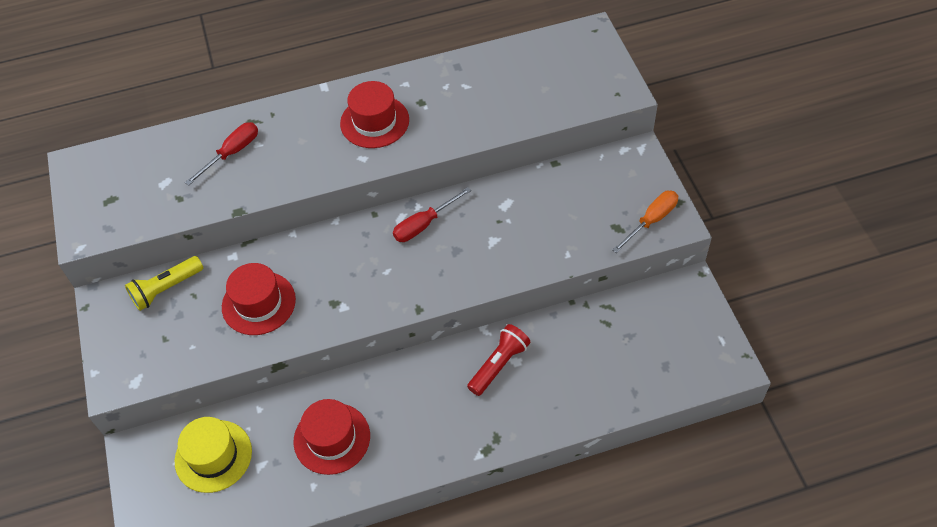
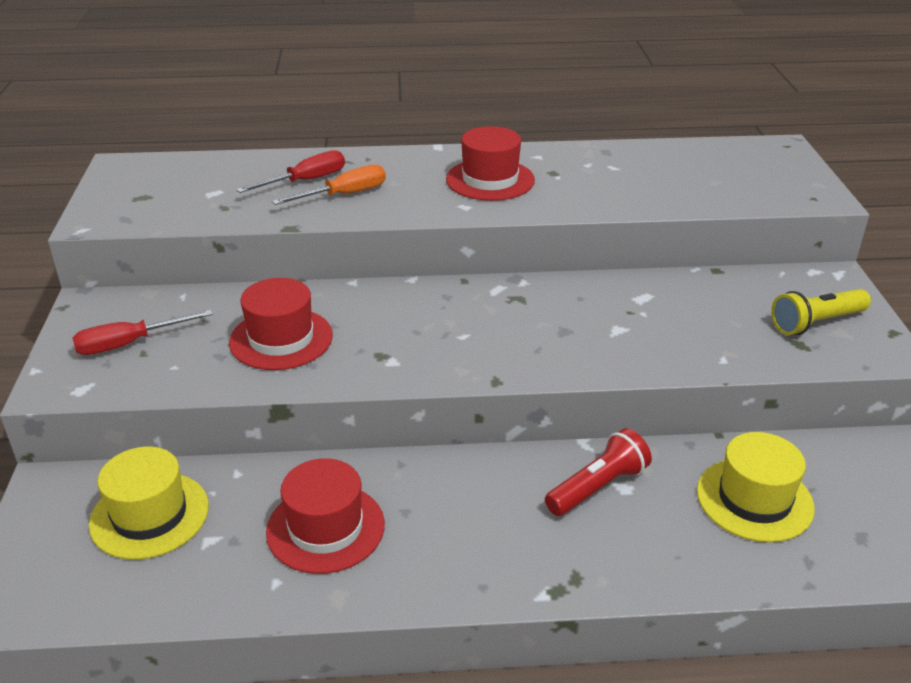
camera: 10 degrees right, 20 degrees down
yellow flashlight [125,256,203,311] -> yellow flashlight moved to [771,289,871,335]
red screwdriver [393,187,471,242] -> red screwdriver moved to [72,310,213,355]
orange screwdriver [612,191,678,253] -> orange screwdriver moved to [272,164,386,205]
none -> yellow hat [697,432,815,542]

